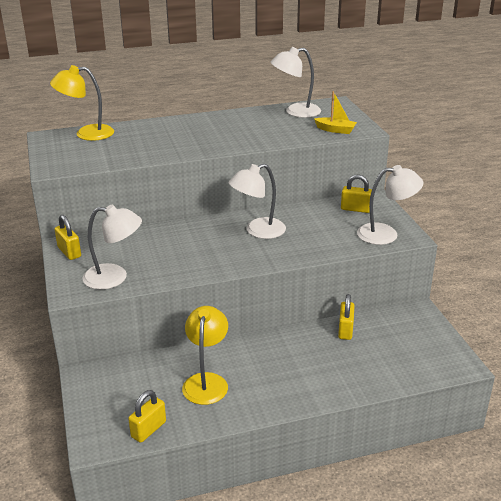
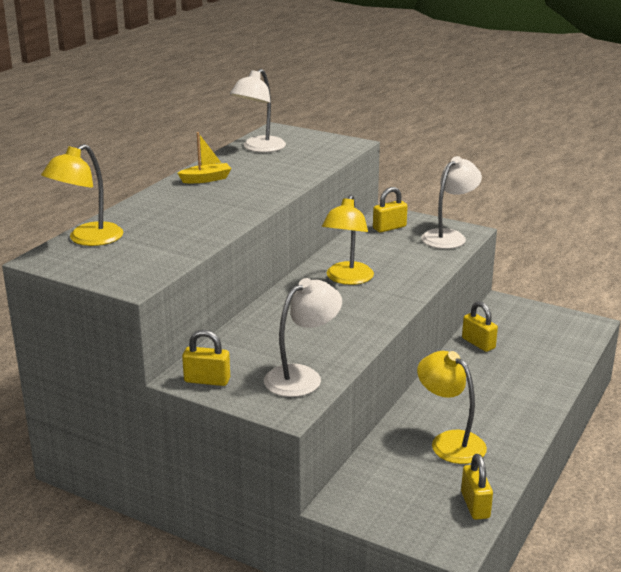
camera: 45 degrees left, 5 degrees down
white lamp [229,164,286,239] -> yellow lamp [322,195,374,285]
yellow boat [314,91,357,134] -> yellow boat moved to [178,132,232,183]

